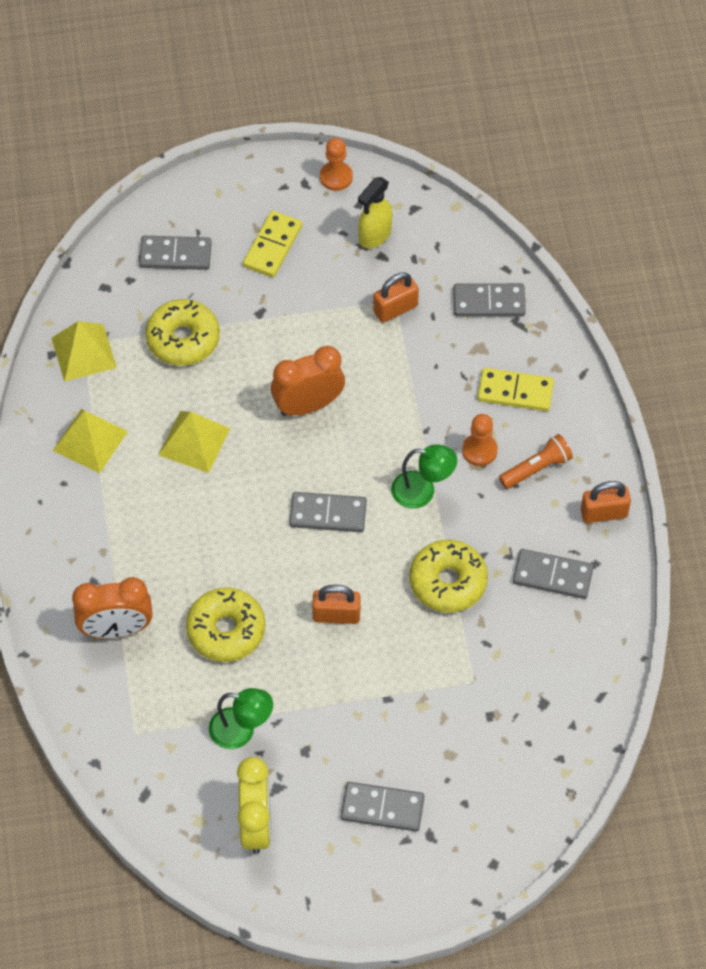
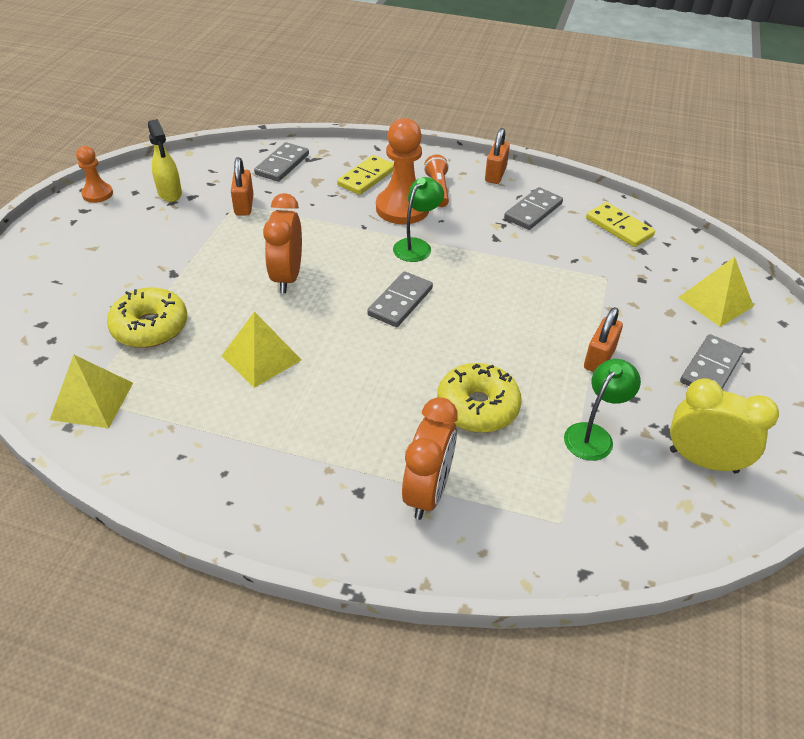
camera: 65 degrees left, 15 degrees down
yellow pyramid [53,409,128,473] -> yellow pyramid moved to [678,257,754,327]
grey domino [139,236,212,270] -> none
yellow domino [243,211,302,277] -> yellow domino moved to [586,202,655,247]
orange padlock [312,585,360,624] -> orange padlock moved to [584,307,623,372]
yellow donut [409,539,488,613] -> none
orange pawn [462,414,498,466] -> orange pawn [376,118,429,224], size x1.81

